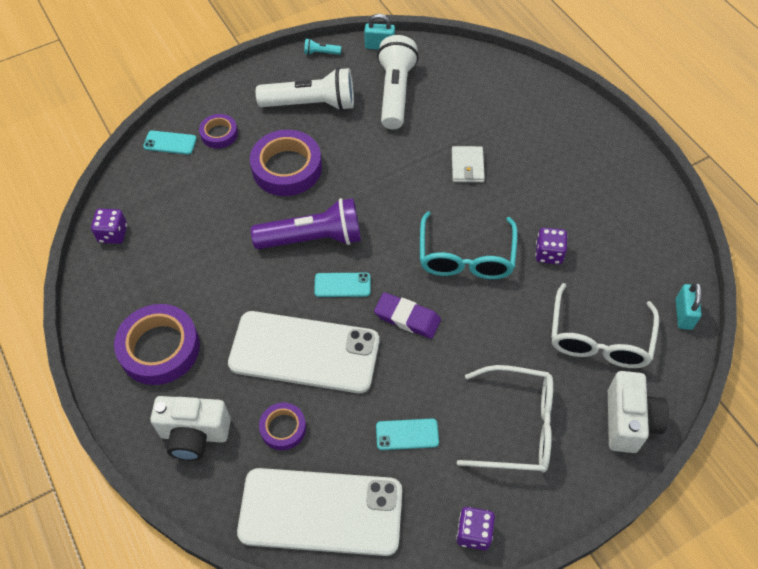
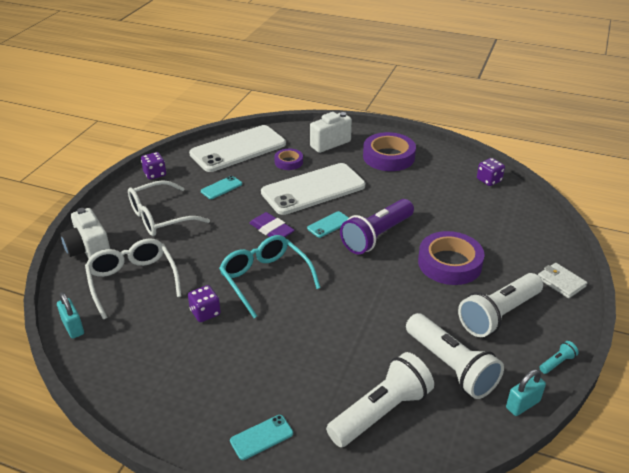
camera: 140 degrees right, 20 degrees down
turquoise phone [143,131,197,155] -> turquoise phone moved to [230,415,293,460]
purple tape [199,114,238,149] -> none
purple eraser [374,292,441,339] -> purple eraser turned 60 degrees clockwise [249,212,295,237]
white wallet [452,146,485,182] -> white wallet moved to [538,263,587,298]
none -> white flashlight [326,352,434,447]

